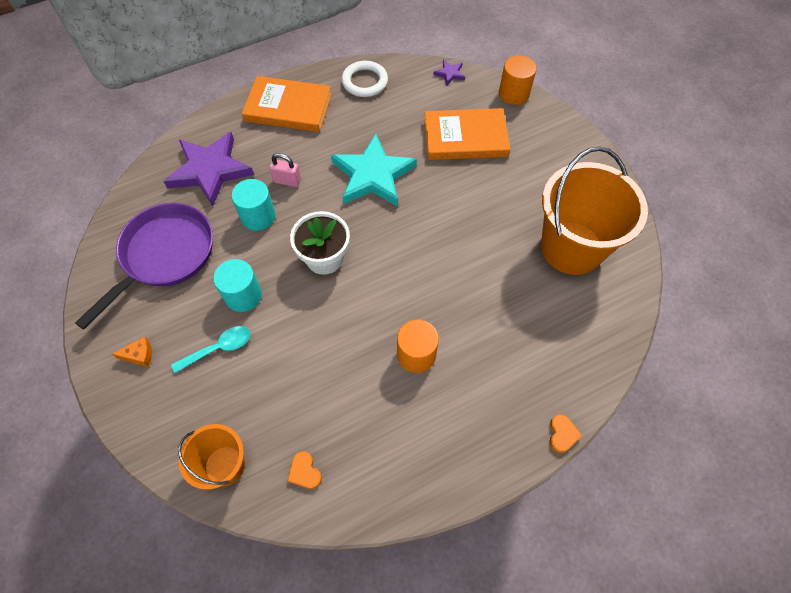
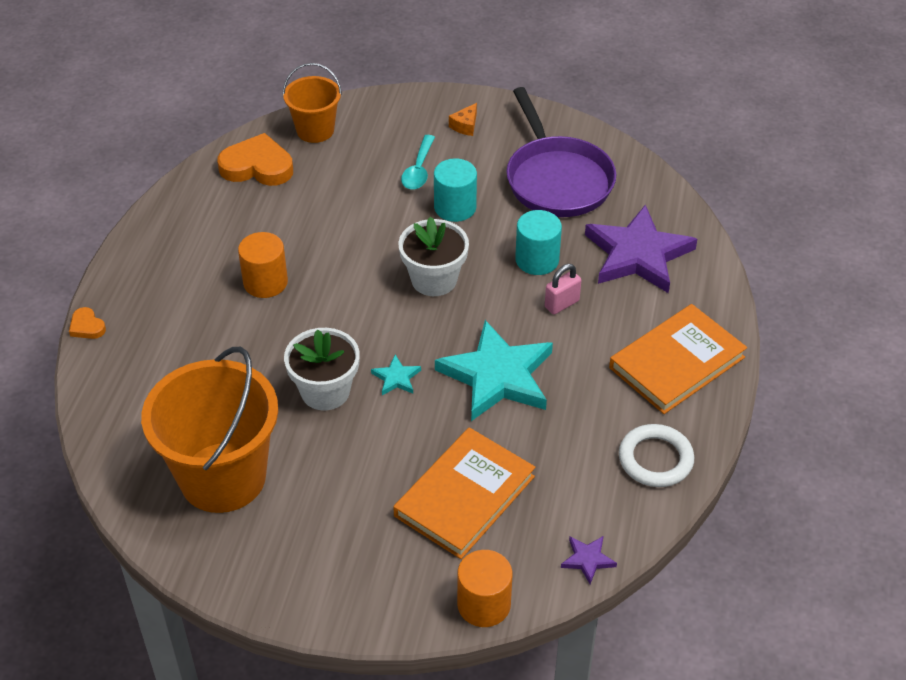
camera: 130 degrees right, 15 degrees down
orange heart [287,451,322,489] -> orange heart [217,133,293,186], size x2.04
none -> white flower pot [284,328,360,411]
none -> turquoise star [371,355,421,395]

